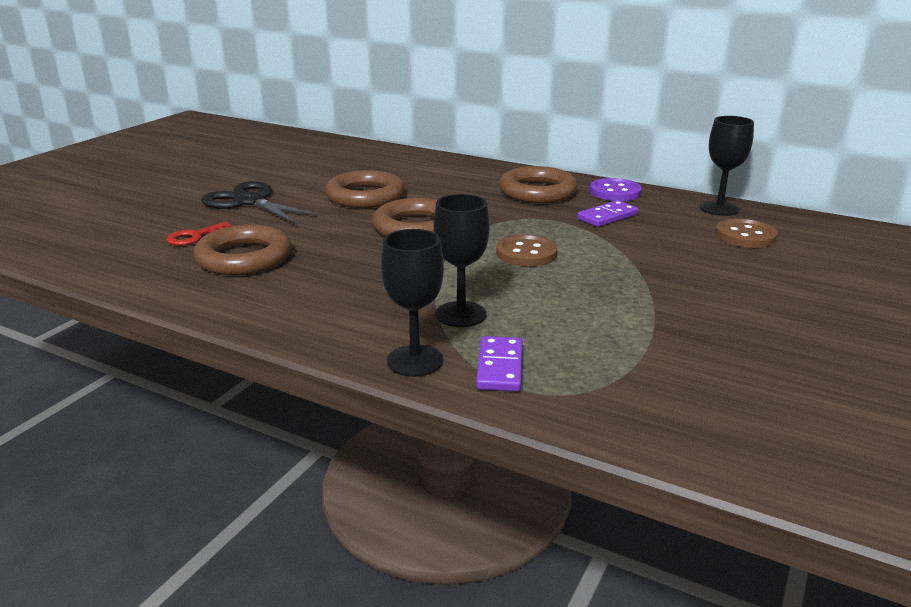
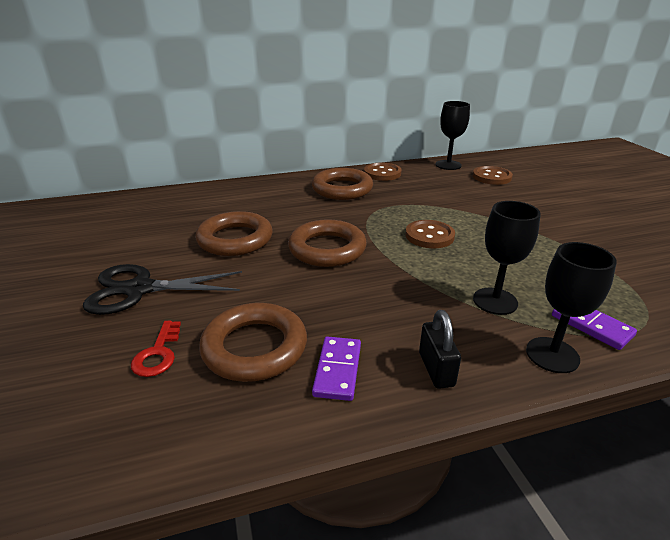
camera: 45 degrees left, 5 degrees up
purple domino [577,200,638,227] -> purple domino moved to [312,336,361,401]
purple button [590,178,642,201] -> brown button [364,163,402,181]
none -> black padlock [419,310,461,389]

